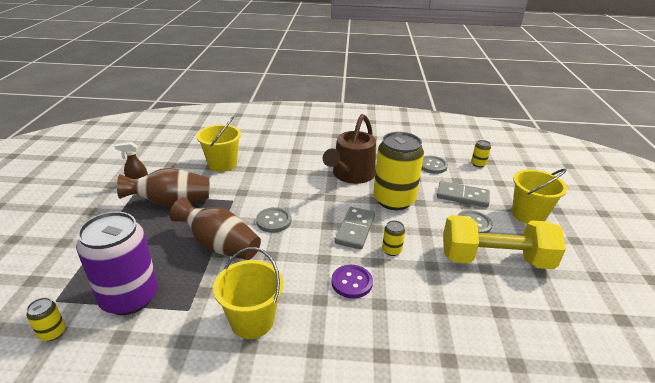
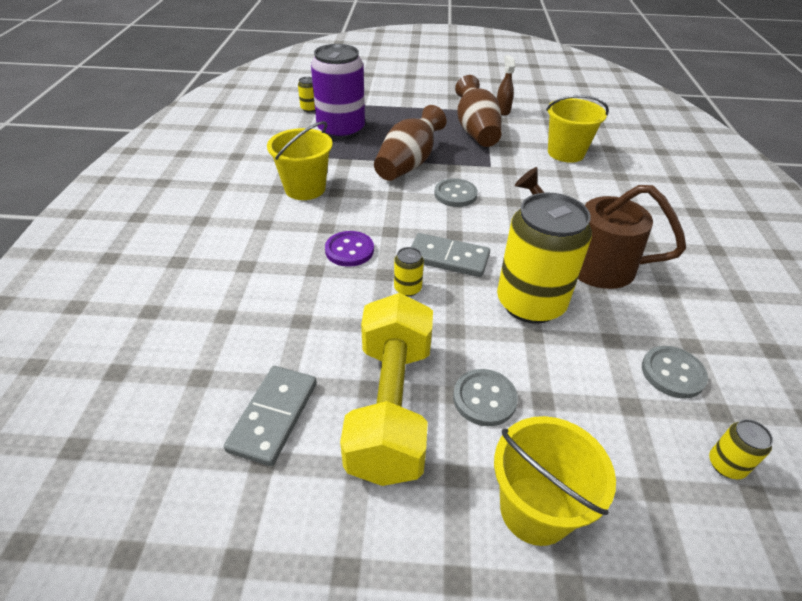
camera: 90 degrees right, 10 degrees up
grey domino [437,181,490,207] -> grey domino moved to [224,366,317,466]

